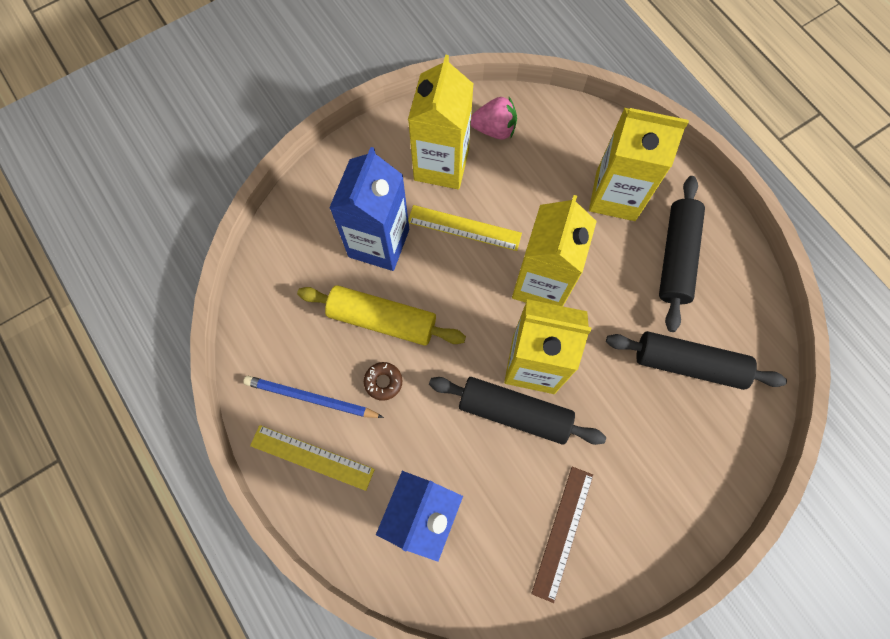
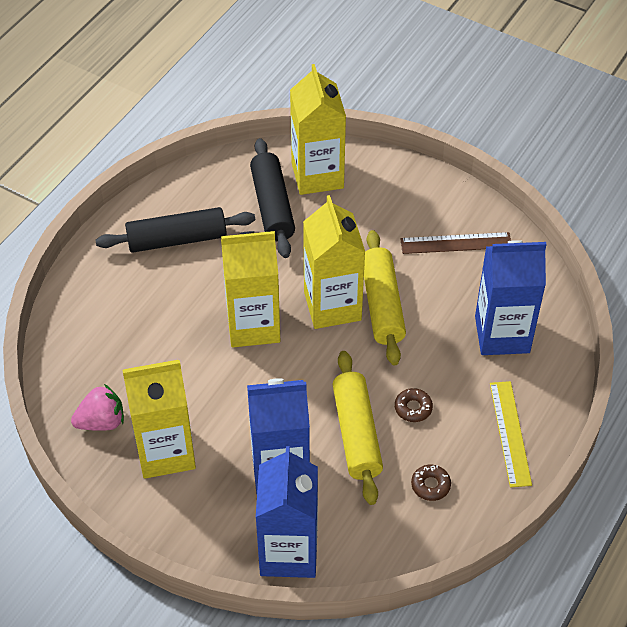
camera: 115 degrees left, 20 degrees down
blue pencil [243,376,384,418] -> none
yellow ruler [408,205,522,251] -> none
black rolling pin [429,377,606,445] -> yellow rolling pin [364,230,406,365]
pink strawberry [471,97,517,140] -> pink strawberry turned 90 degrees clockwise [71,384,124,431]
yellow carton [589,108,689,221] -> yellow carton moved to [290,64,346,195]
none -> blue carton [256,446,318,578]
none -> brown donut [411,465,451,501]

